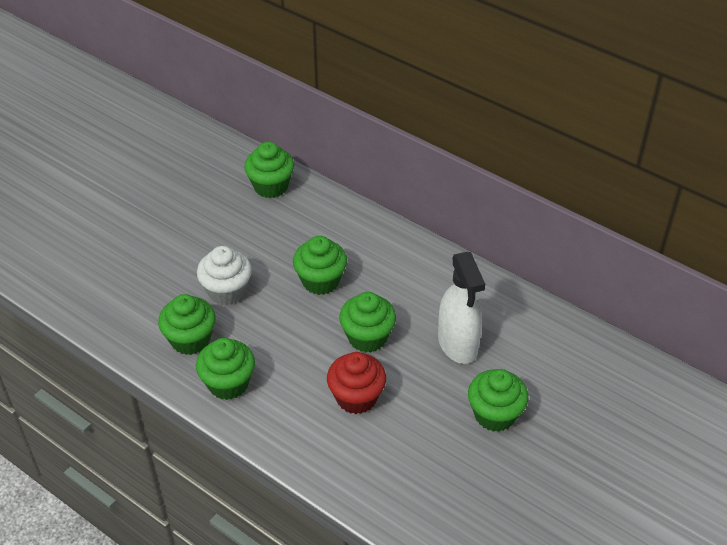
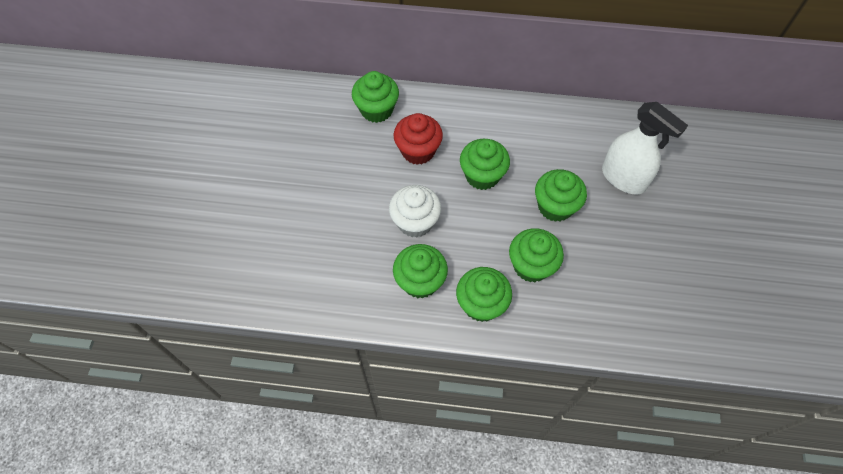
camera: 30 degrees left, 15 degrees up
red cupcake [327,352,386,414] -> red cupcake moved to [394,113,443,165]
green cupcake [468,369,528,432] -> green cupcake moved to [509,228,564,282]

